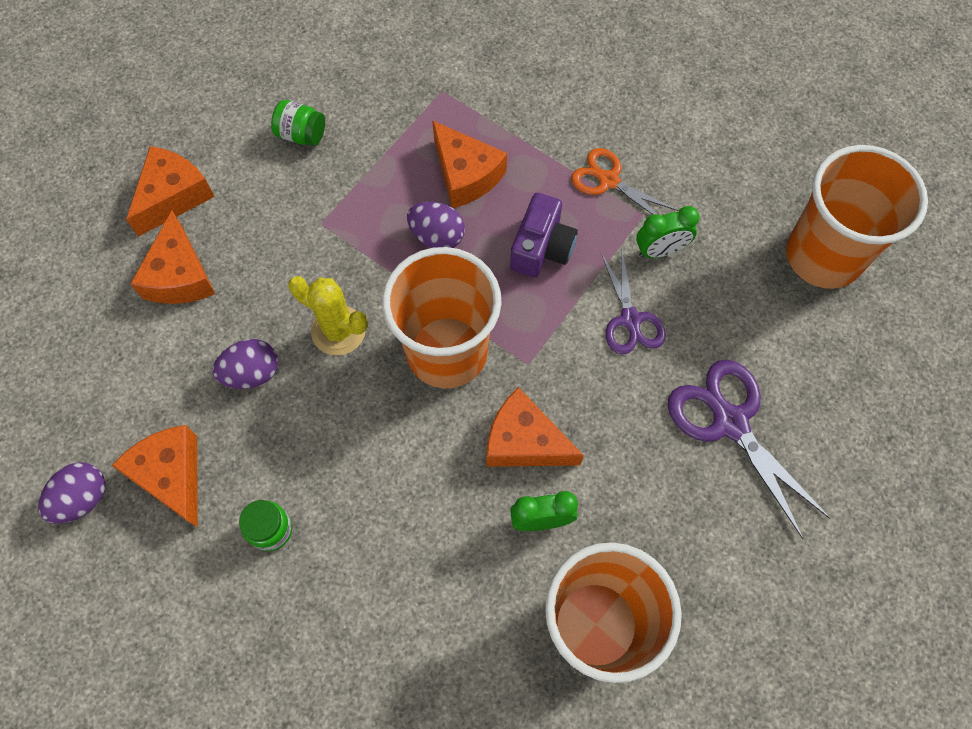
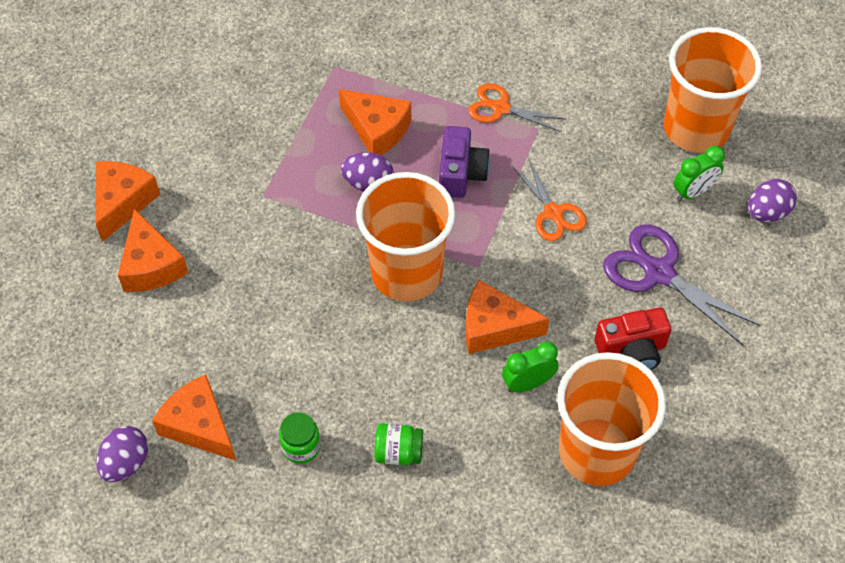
camera: 15 degrees left, 10 degrees down
purple egg [212,339,278,389] -> purple egg moved to [748,179,797,222]
green jar [271,100,325,146] -> green jar moved to [374,423,423,465]
yellow cactus [288,276,368,356] -> none
purple scissors [601,248,666,355] -> orange scissors [512,158,587,241]
green clock [636,206,699,258] -> green clock moved to [674,146,725,201]
none -> red camera [595,308,671,370]

